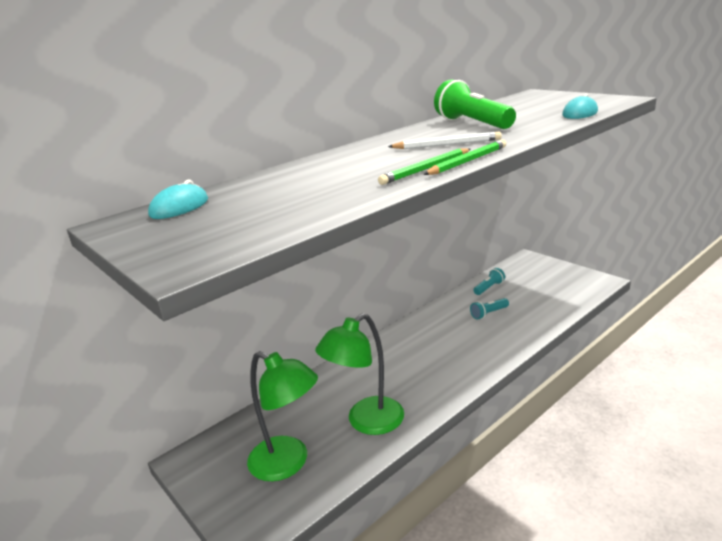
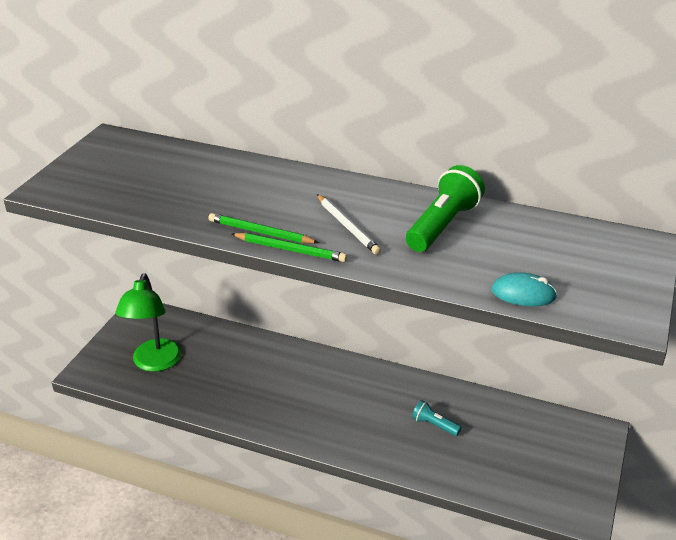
camera: 60 degrees right, 10 degrees up
turquoise mouse [148,180,208,219] -> none
green lamp [315,313,404,435] -> none
turquoise flashlight [473,268,505,295] -> none

